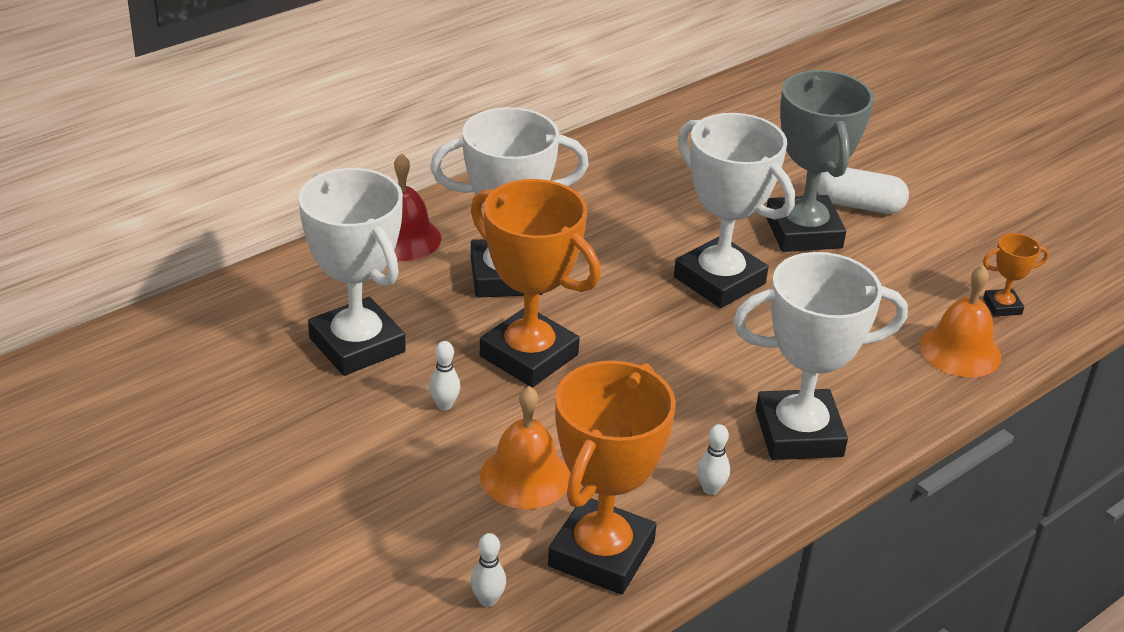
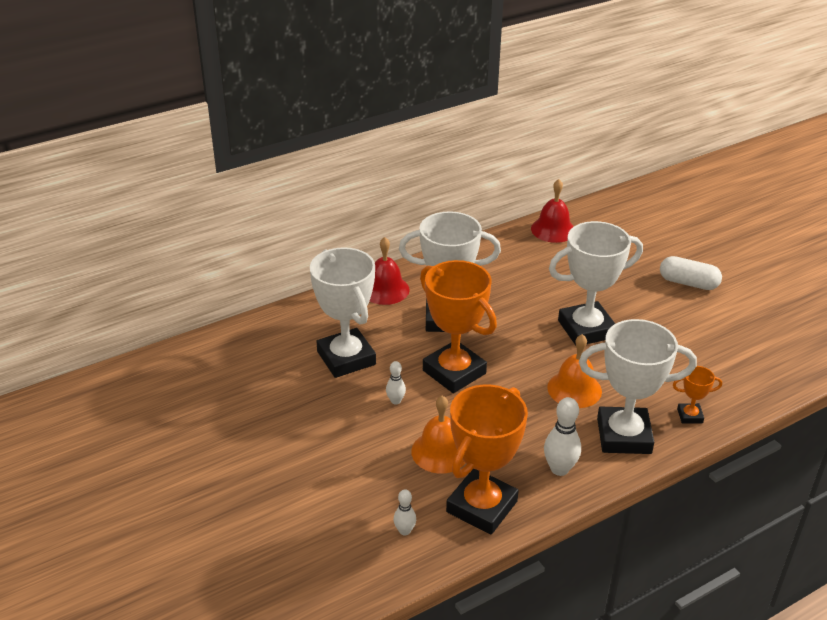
camera: 10 degrees right, 0 degrees up
white trophy [674,113,795,308] -> white trophy turned 75 degrees counterclockwise [549,221,643,346]
white bowling pin [697,424,730,495] -> white bowling pin [544,397,581,476], size x1.72
grey trophy [766,70,874,252] -> none
orange bell [920,265,1001,378] -> orange bell moved to [547,334,602,408]
orange trophy [983,233,1049,316] -> orange trophy moved to [673,366,722,424]
none -> red bell [531,179,574,243]

